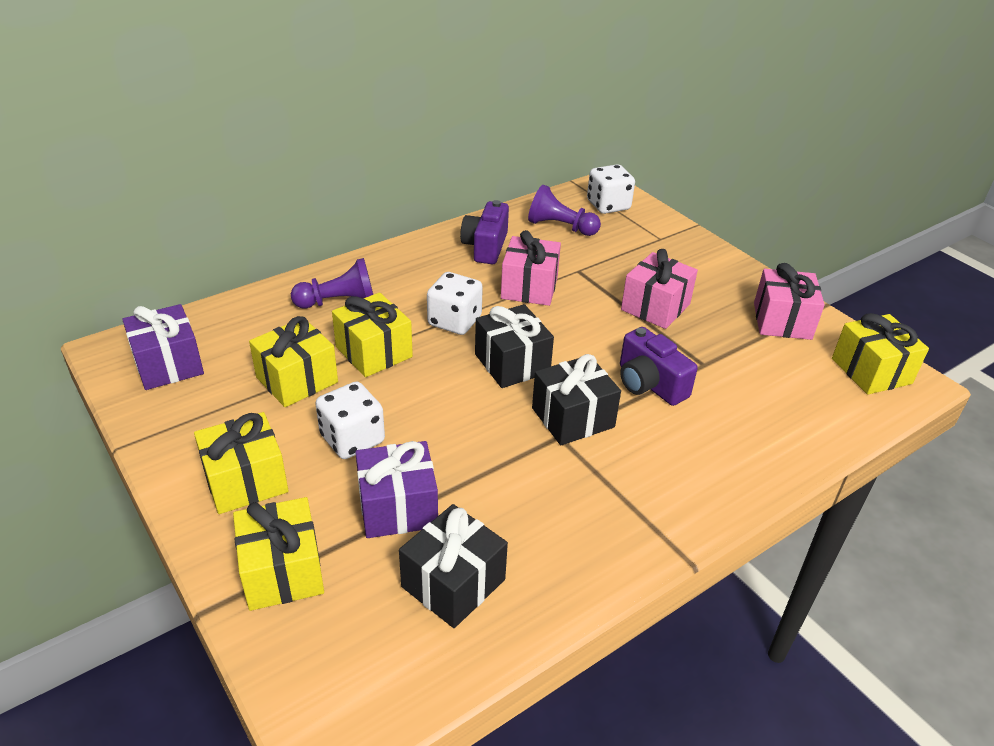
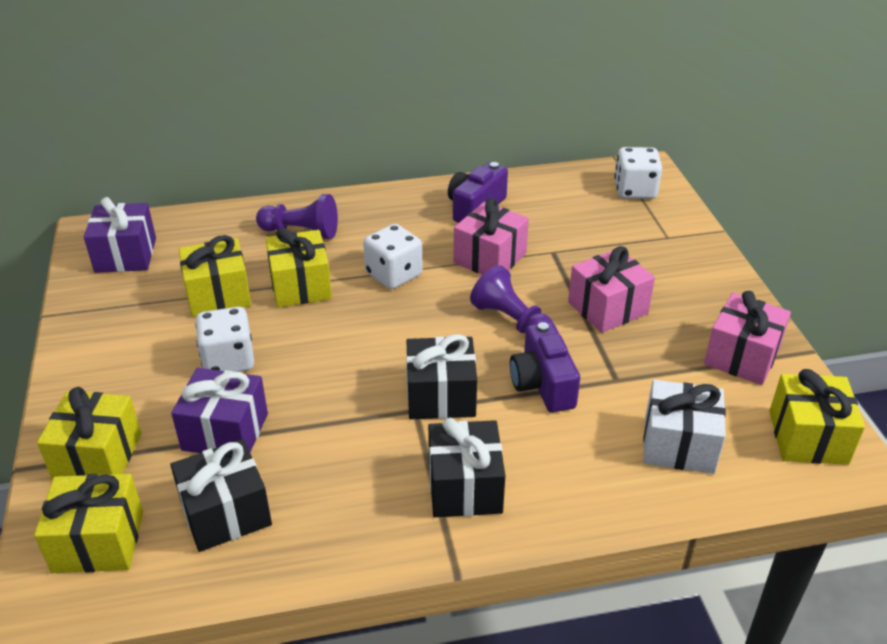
camera: 25 degrees right, 0 degrees up
yellow gift [194,412,289,514] -> yellow gift moved to [34,474,143,573]
black gift [475,304,554,388] -> black gift moved to [428,418,505,517]
purple pawn [528,185,601,236] -> purple pawn moved to [470,265,553,333]
none -> white gift [643,380,726,474]

